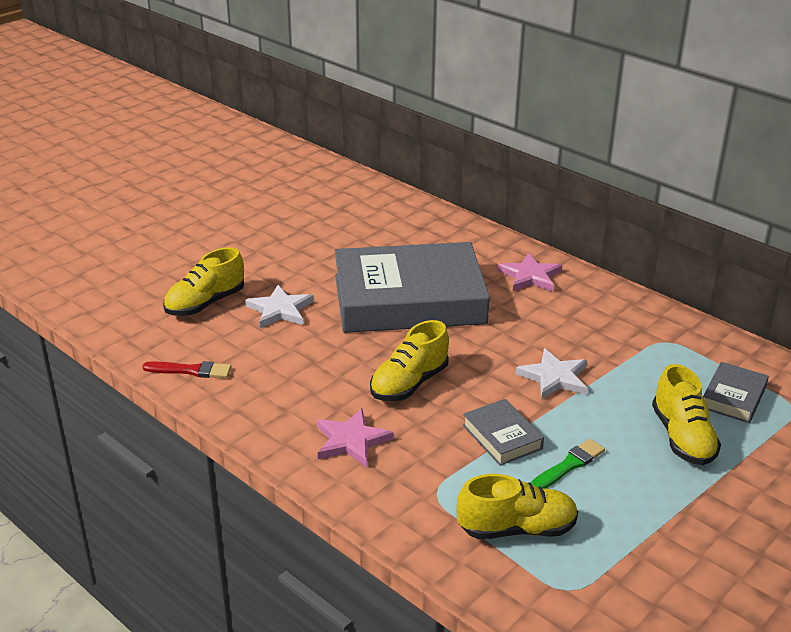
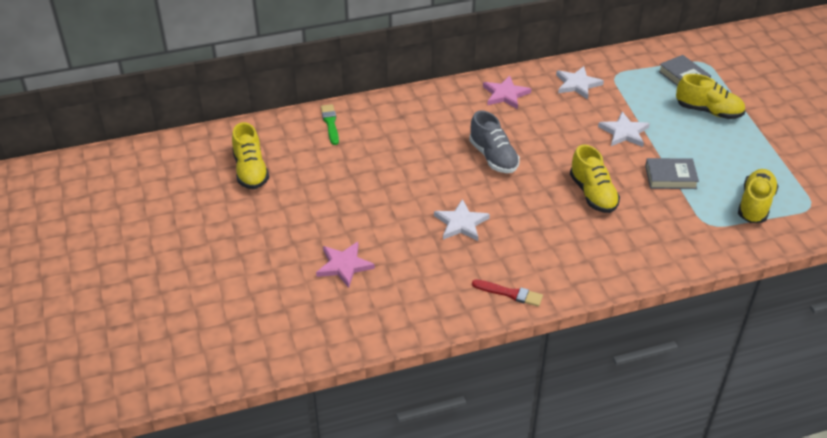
camera: 60 degrees left, 10 degrees up
red brush [142,361,231,378] -> red brush turned 75 degrees clockwise [472,279,543,307]
yellow shoe [163,247,244,316] -> yellow shoe moved to [232,122,269,189]
pink star [317,408,394,467] -> pink star moved to [316,242,375,288]
grey book [335,242,490,333] -> grey shoe [469,110,520,173]
green brush [530,439,605,489] -> green brush moved to [321,104,339,145]
none -> white star [556,66,604,99]

